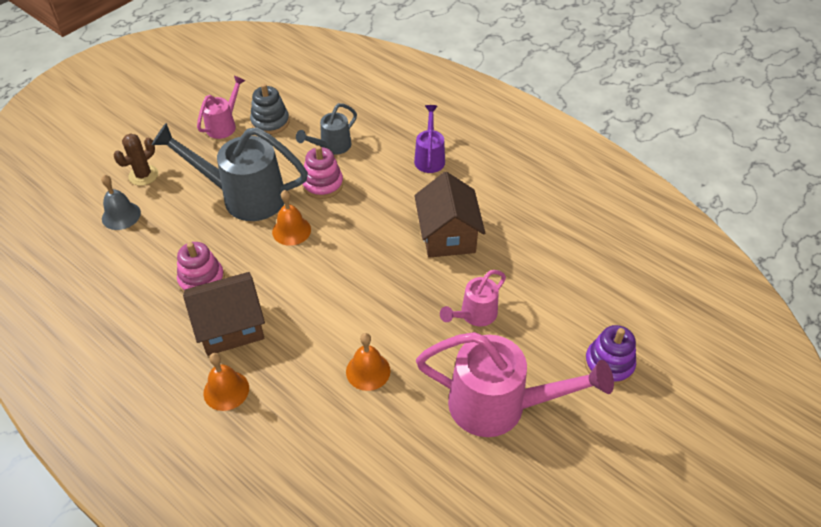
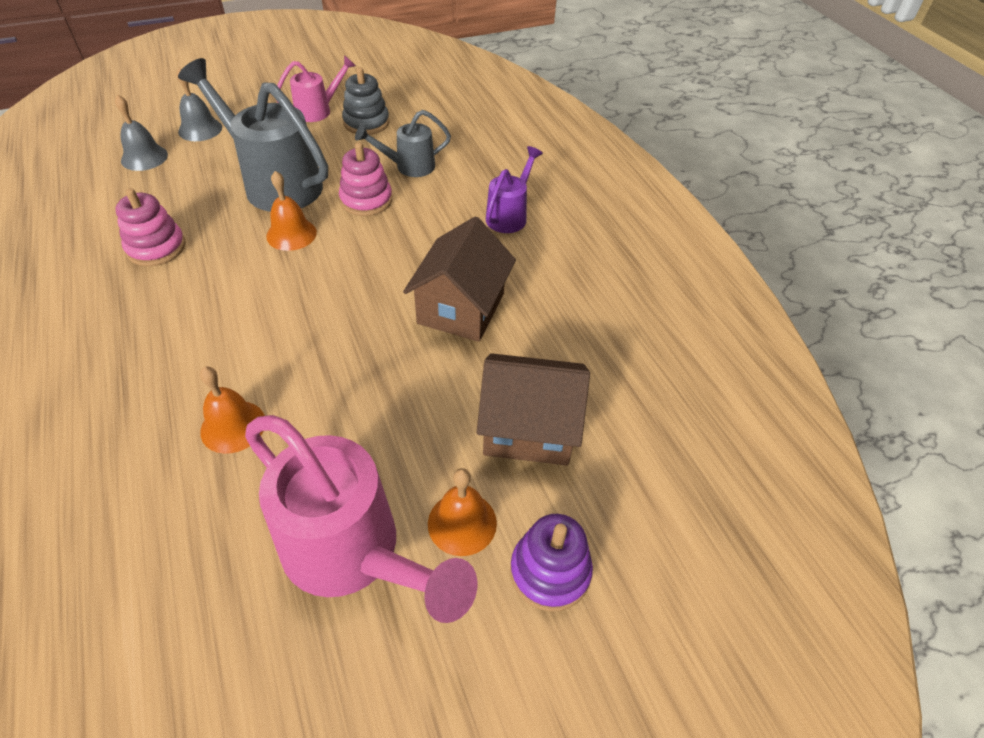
camera: 25 degrees right, 0 degrees up
brown cactus [114,133,158,186] -> grey bell [176,68,222,141]
brown house [183,272,265,356] -> brown house moved to [476,353,590,465]
orange bell [204,353,249,411] -> orange bell moved to [428,468,497,556]
pink watering can [440,270,506,326] -> none

